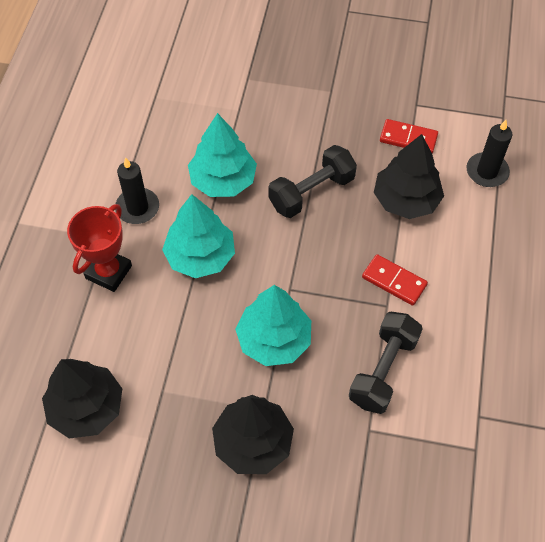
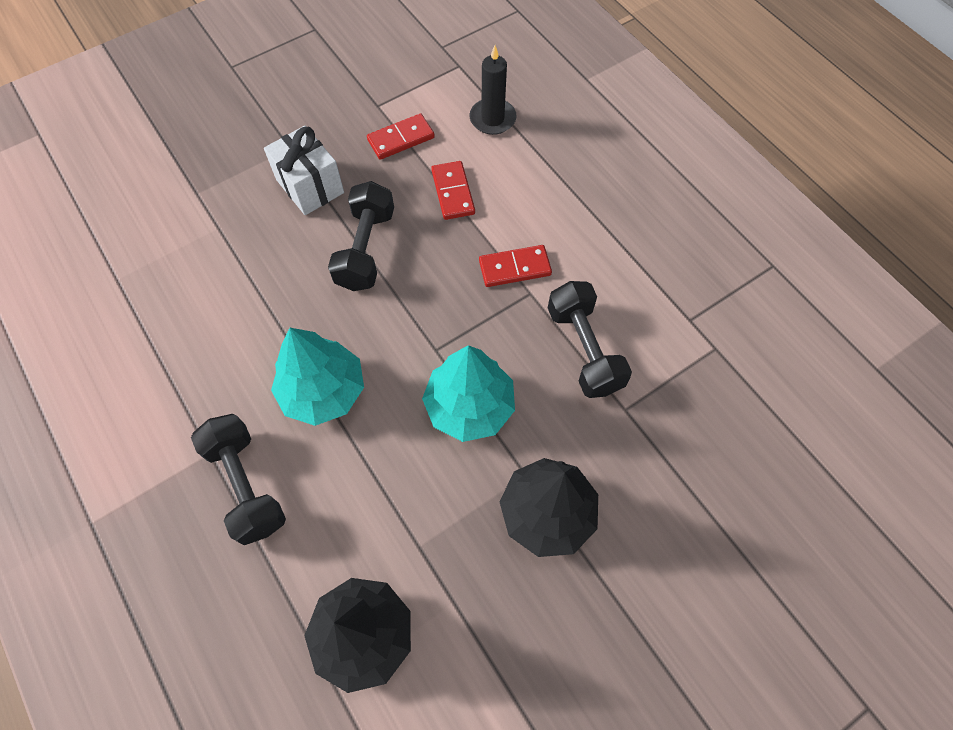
camera: 45 degrees left, 5 degrees up
red trophy [67,204,132,292] -> black dumbbell [191,414,286,545]
black candle [115,157,159,224] -> none
turquoise tree [188,113,257,197] -> none
black tree [374,134,444,219] -> red domino [431,161,475,220]
none -> white gift [264,126,344,215]

